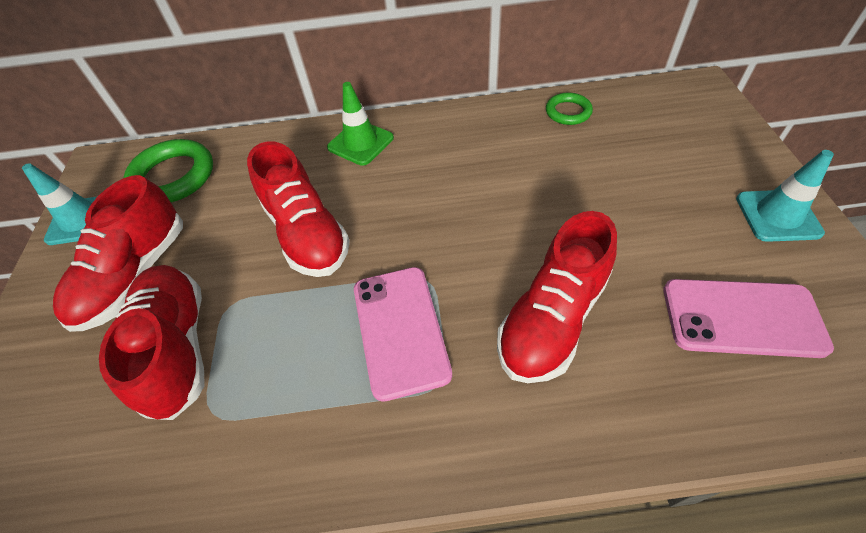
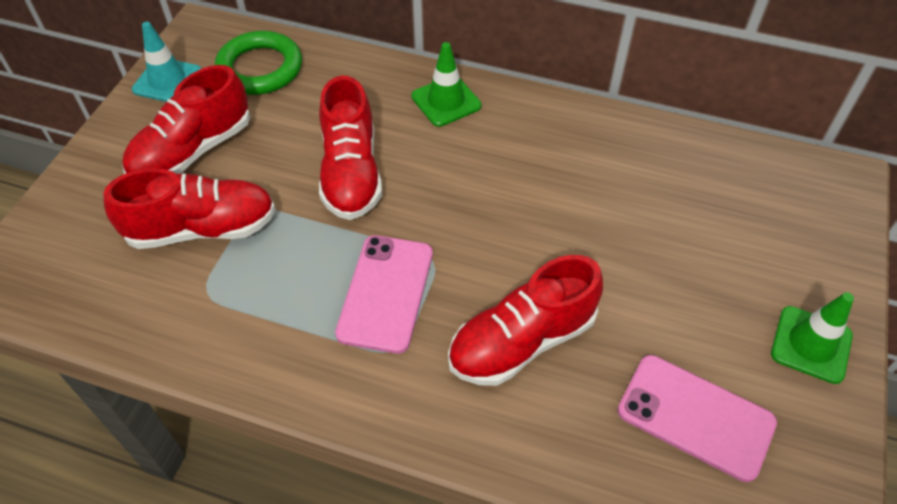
camera: 20 degrees right, 0 degrees up
red shoe [99,265,205,420] -> red shoe turned 75 degrees clockwise [104,168,276,249]
green ring [546,93,593,125] -> none
turquoise traffic cone [736,150,834,242] -> green traffic cone [771,292,854,384]

